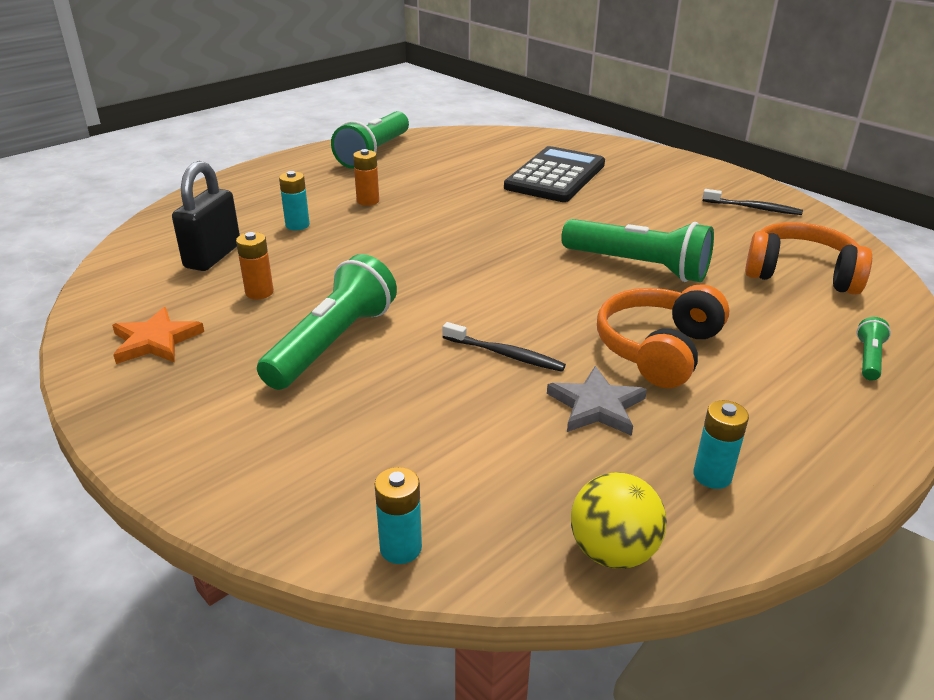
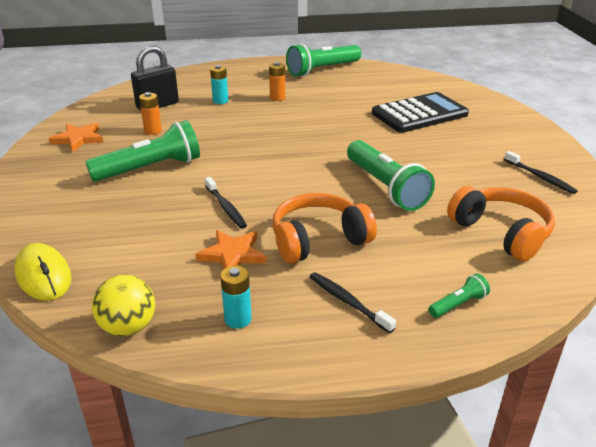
camera: 35 degrees right, 0 degrees up
turquoise battery [375,467,422,564] -> yellow mouse [15,243,71,301]
grey star [547,366,647,436] -> orange star [196,230,266,269]
none -> black toothbrush [310,272,396,333]

